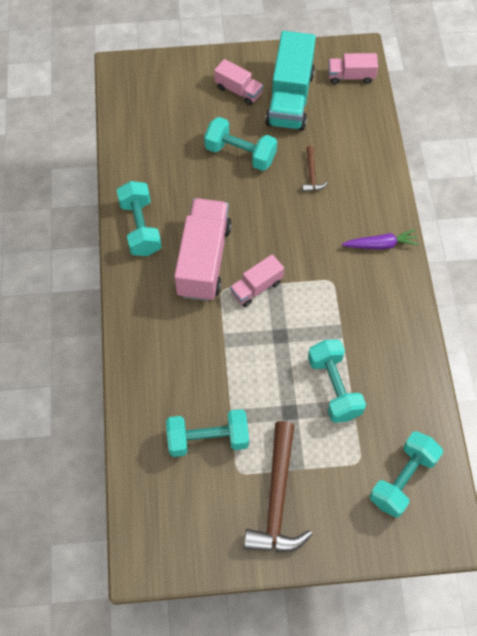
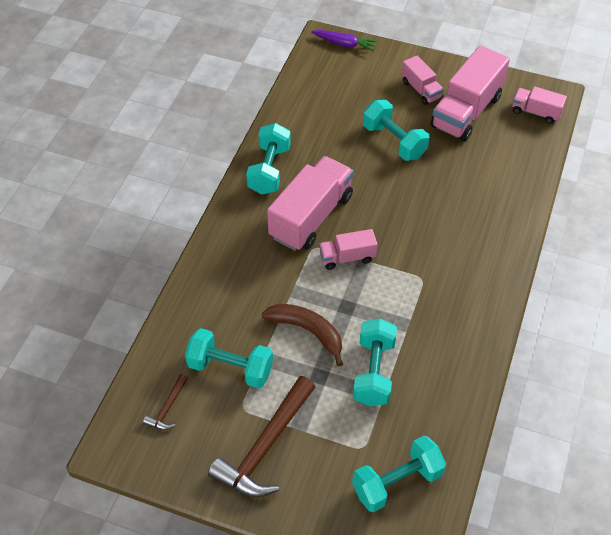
camera: 25 degrees right, 10 degrees down
turquoise truck [265,31,316,131] -> pink truck [430,45,510,142]
brown hammer [302,146,328,192] -> brown hammer moved to [143,374,188,430]
purple carrot [342,229,419,250] -> purple carrot moved to [311,30,378,51]
none -> brown banana [262,304,343,367]

